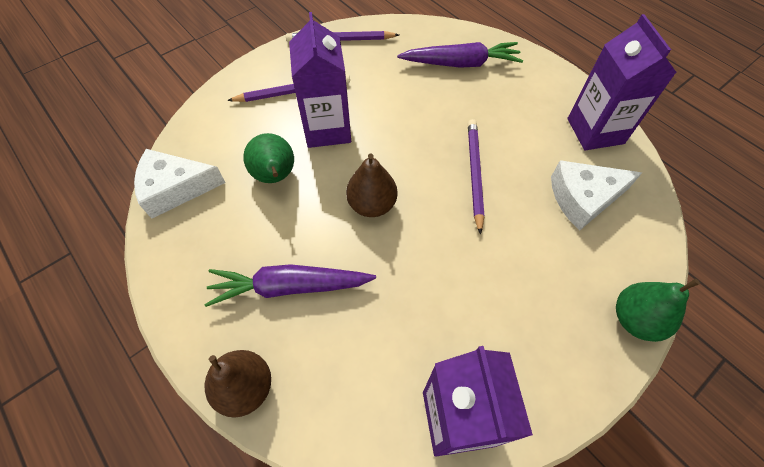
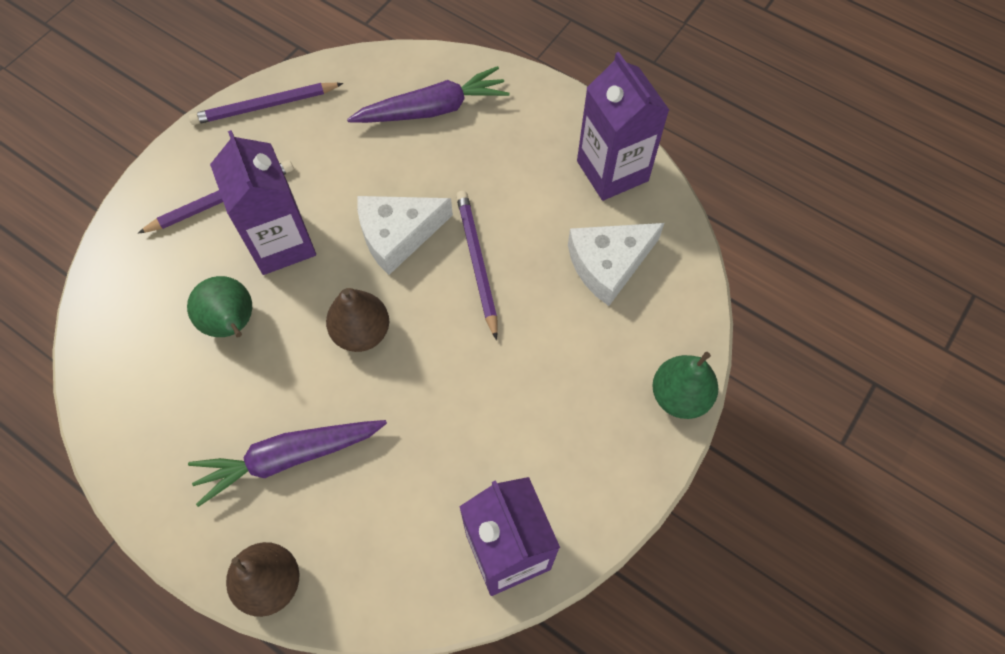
camera: 15 degrees left, 5 degrees up
white cheese [134,149,226,219] -> white cheese moved to [357,196,453,275]

